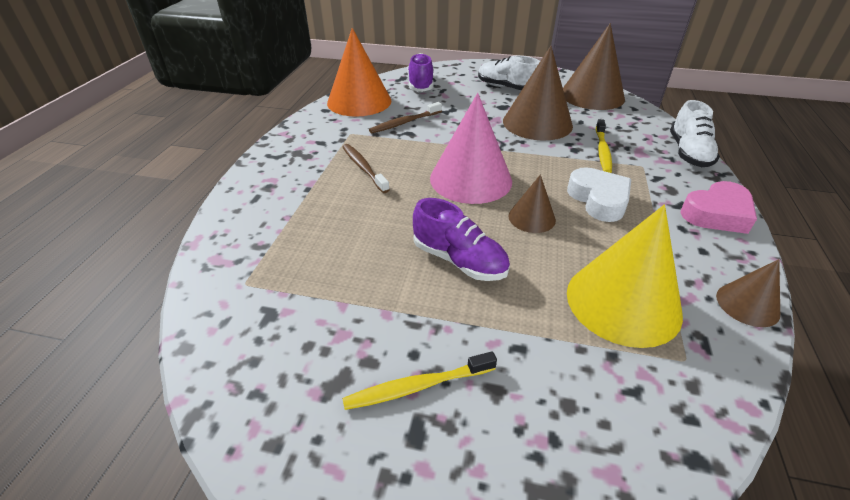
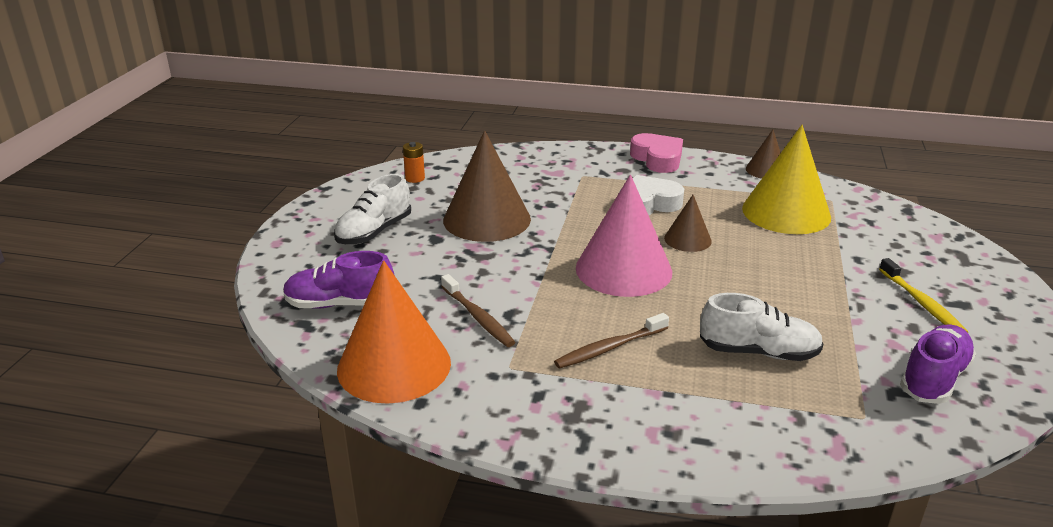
camera: 90 degrees left, 10 degrees down
purple shoe [413,198,510,281] -> purple shoe moved to [900,325,976,404]
brown cone [563,23,625,110] -> orange battery [403,142,425,183]
yellow toothbrush [596,119,612,173] -> none
white shoe [670,100,720,167] -> white shoe moved to [700,293,824,361]

